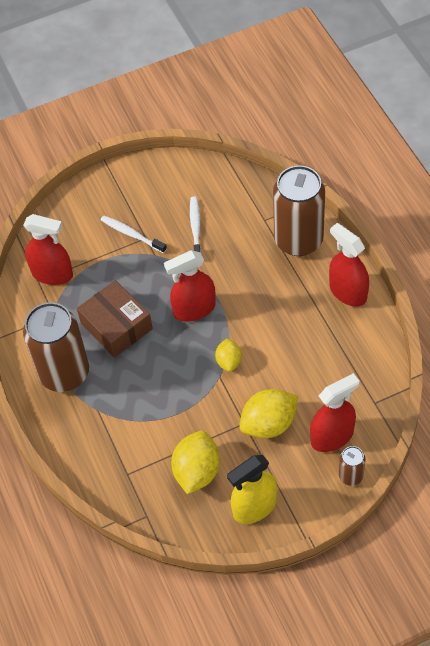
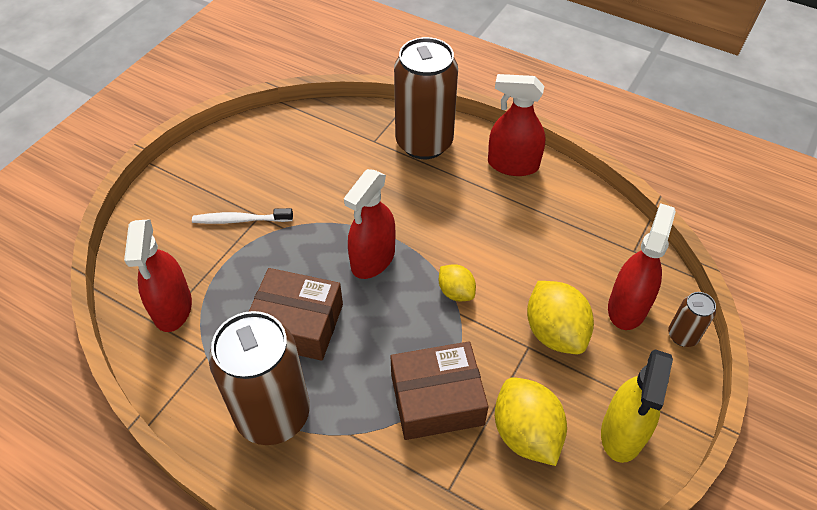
camera: 40 degrees left, 5 degrees down
red spray bottle [23,214,73,285] -> red spray bottle turned 105 degrees clockwise [124,219,192,332]
white toothbrush [190,196,201,253] -> none
yellow lemon [239,389,298,438] -> yellow lemon turned 45 degrees counterclockwise [527,281,594,354]
none -> brown box [391,341,488,440]

